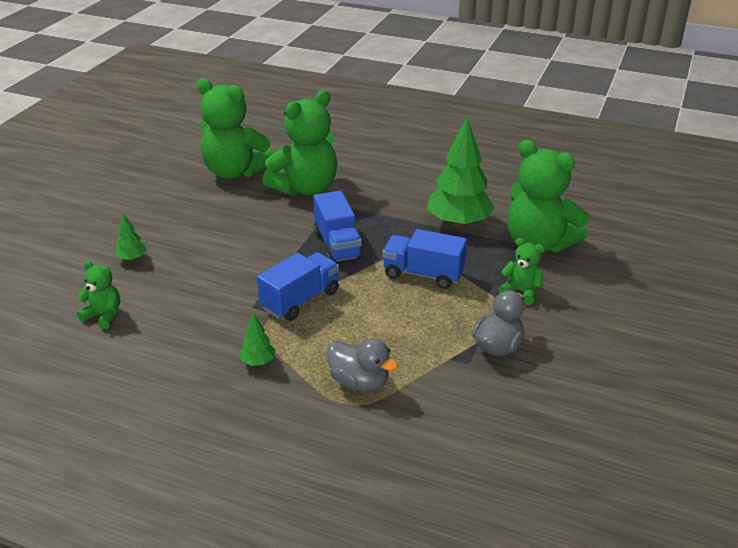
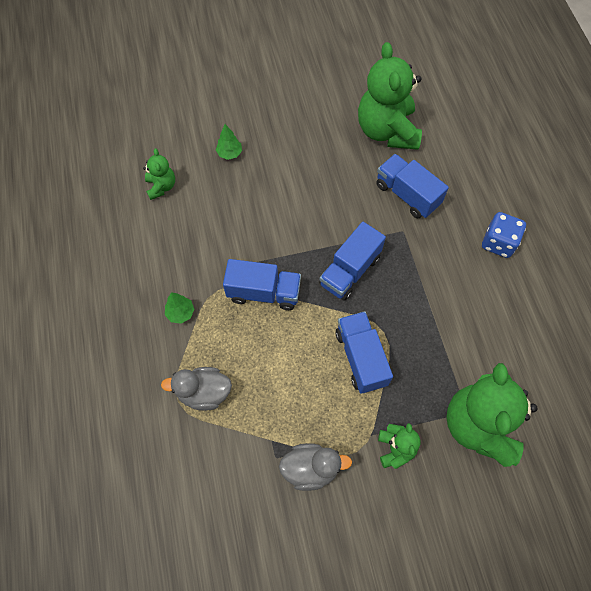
camera: 55 degrees right, 30 degrees up
green teddy bear [263,90,337,196] -> blue truck [376,154,449,219]
grey duck [327,338,398,392] -> grey duck turned 90 degrees clockwise [161,367,232,411]
green tree [427,117,495,228] -> none
none -> blue dice [482,212,526,258]

